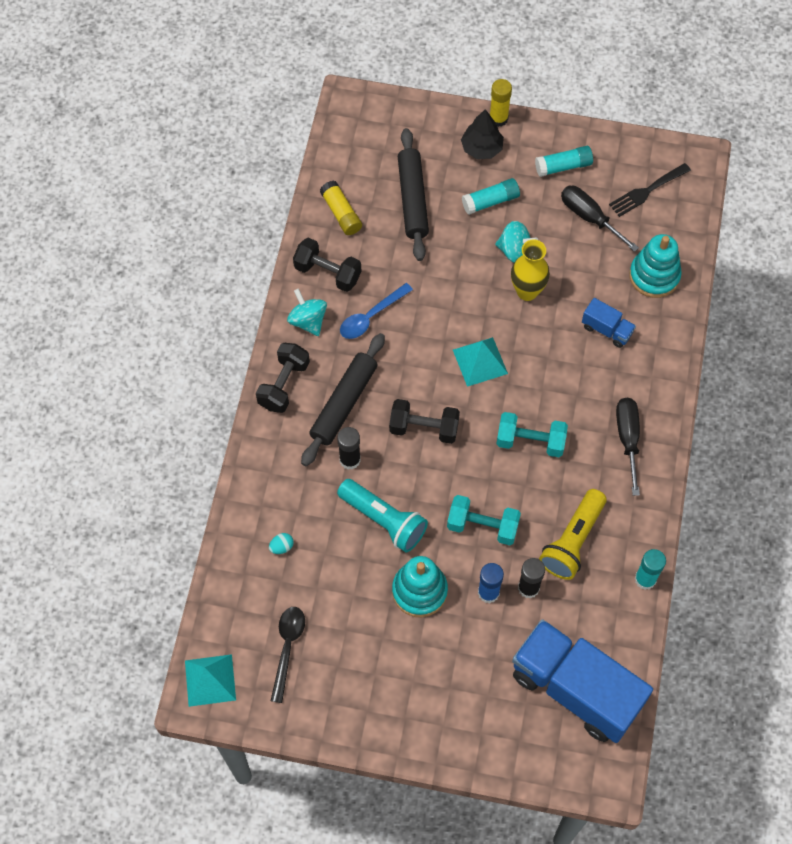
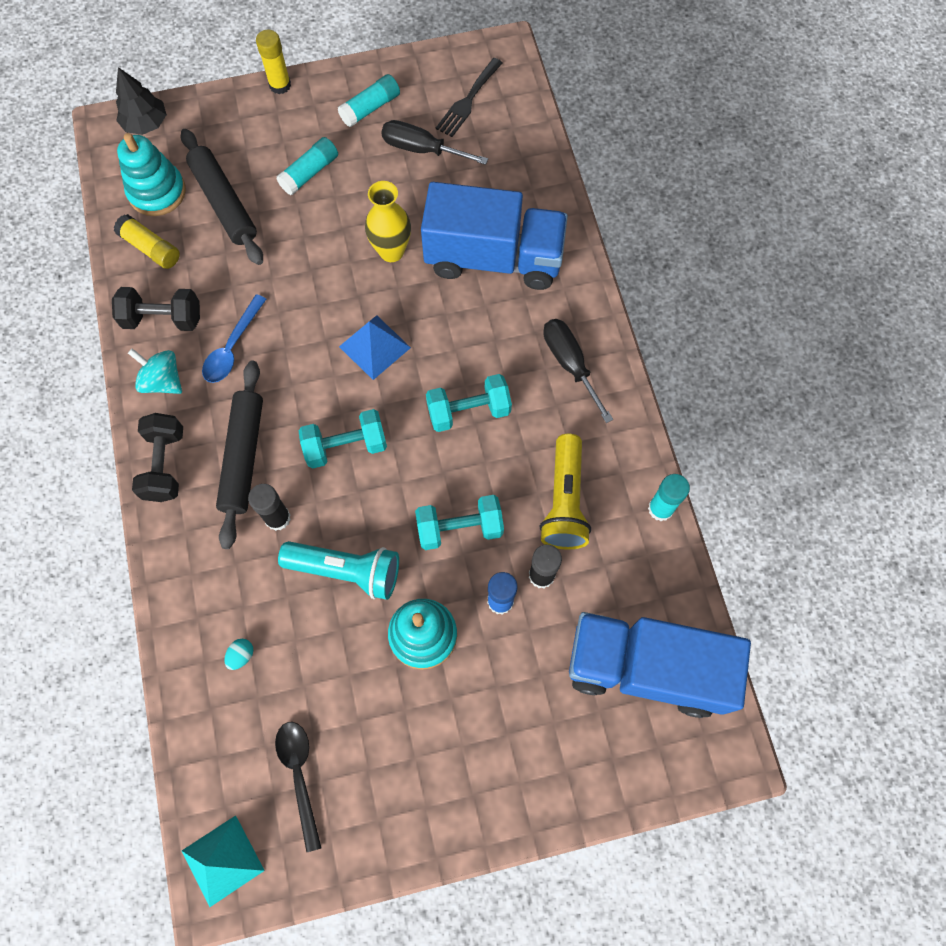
camera: 25 degrees left, 5 degrees up
black dumbbell [389,399,460,444] -> turquoise dumbbell [299,409,387,469]
turquoise pyramid [453,337,508,387] -> blue pyramid [339,315,411,380]
black tree [461,109,504,159] -> black tree moved to [116,67,167,135]
turquoise spinning top [495,221,538,262] -> none
blue truck [582,298,636,348] -> blue truck [421,182,568,290], size x2.33
turquoise stacking toy [629,234,682,298] -> turquoise stacking toy moved to [117,133,186,216]

